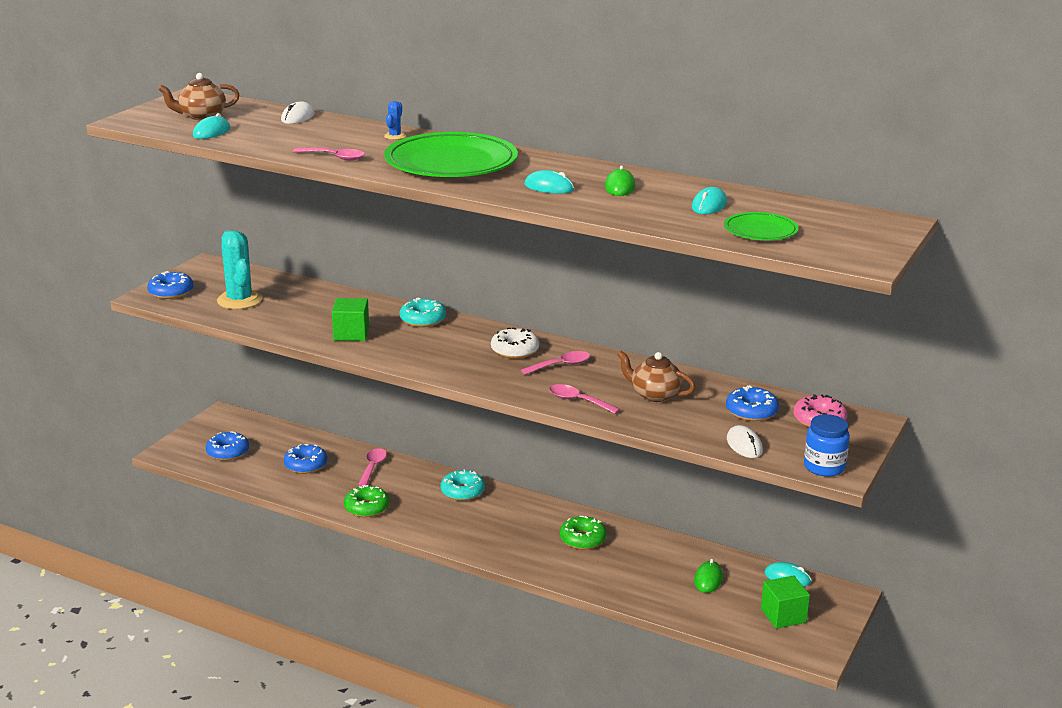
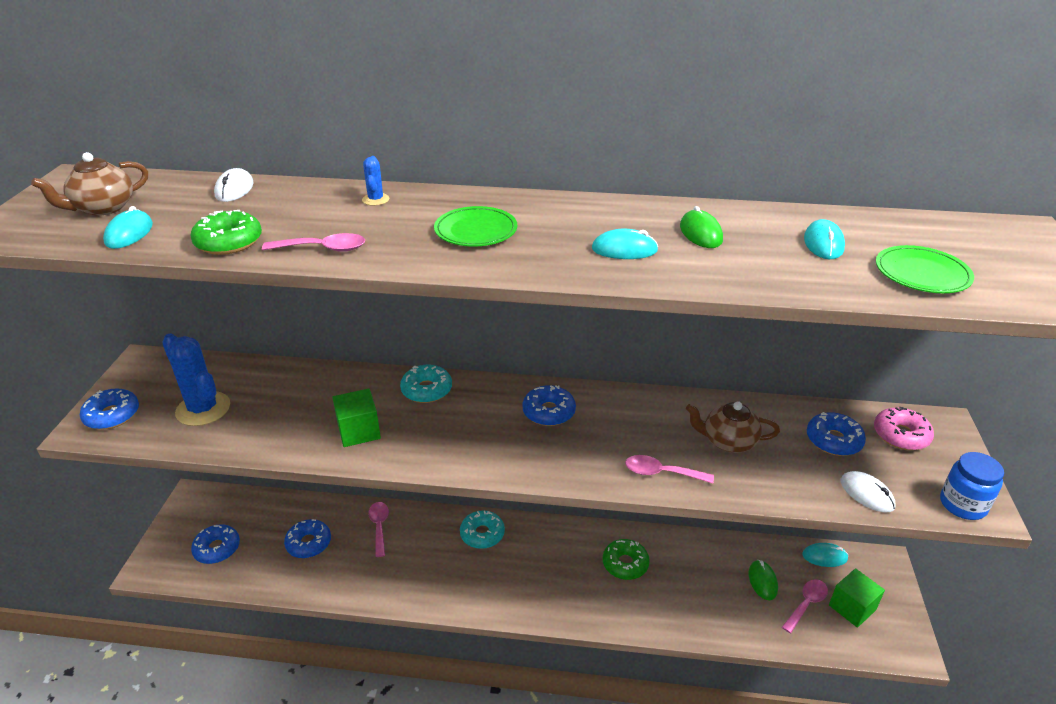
camera: 20 degrees left, 10 degrees up
turquoise cactus [217,230,263,309] -> blue cactus [162,333,230,426]
green donut [344,485,389,517] -> green donut moved to [190,210,262,255]
green plate [384,132,518,177] -> green plate [434,206,518,247], size x0.49
white donut [491,327,539,359] -> blue donut [522,385,576,426]
pink spoon [521,351,590,375] -> pink spoon moved to [782,579,828,633]

